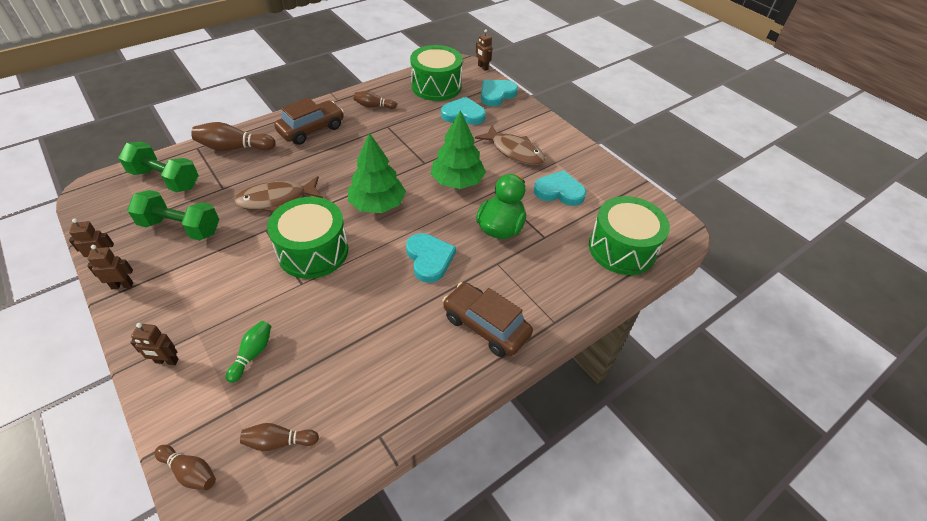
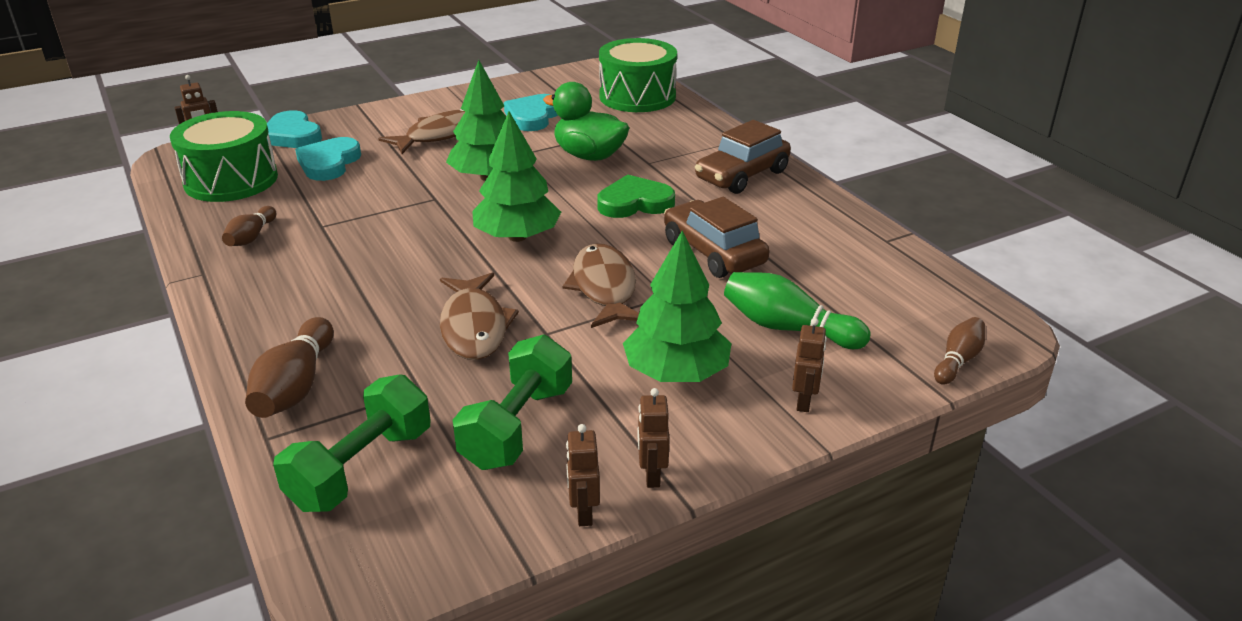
camera: 80 degrees left, 15 degrees down
green bowling pin [226,321,271,383] -> green bowling pin [724,272,870,349], size x1.63
brown bowling pin [240,423,319,451] -> none
green drum [267,197,348,279] -> brown fish [562,244,639,328]
brown car [274,97,344,145] -> brown car moved to [664,197,769,278]
turquoise heart [406,233,456,283] -> green heart [597,174,675,218]
none -> green tree [623,231,731,382]

